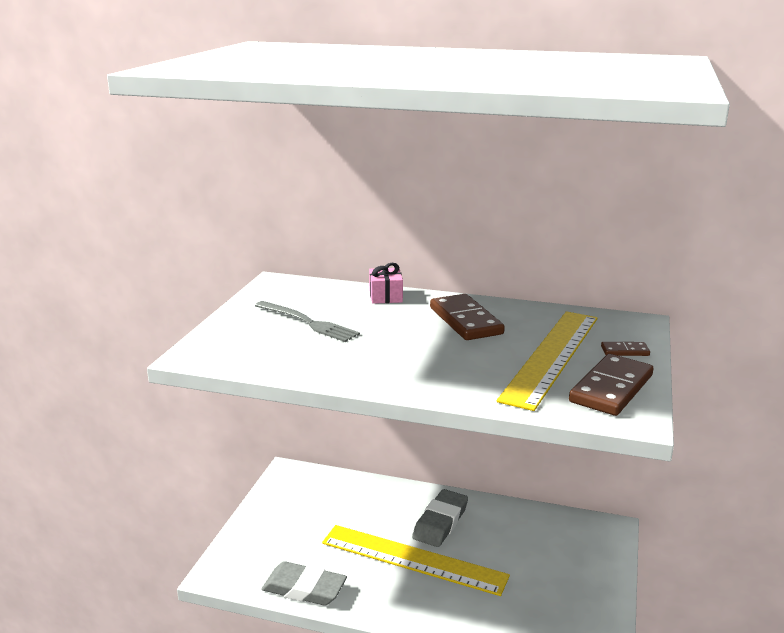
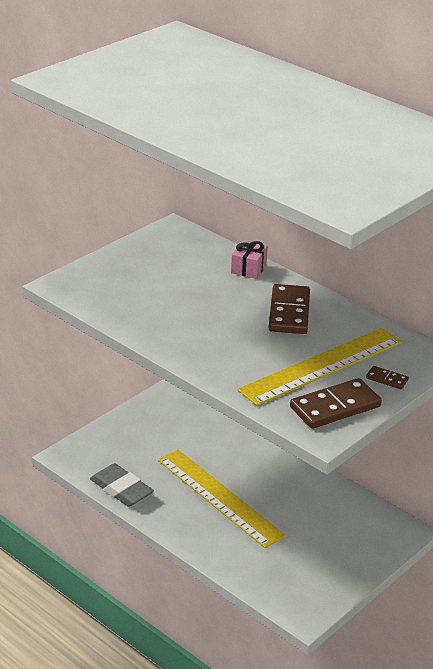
camera: 25 degrees right, 10 degrees up
grey fork [255,301,360,342] -> none
grey eraser [412,489,468,547] -> none

